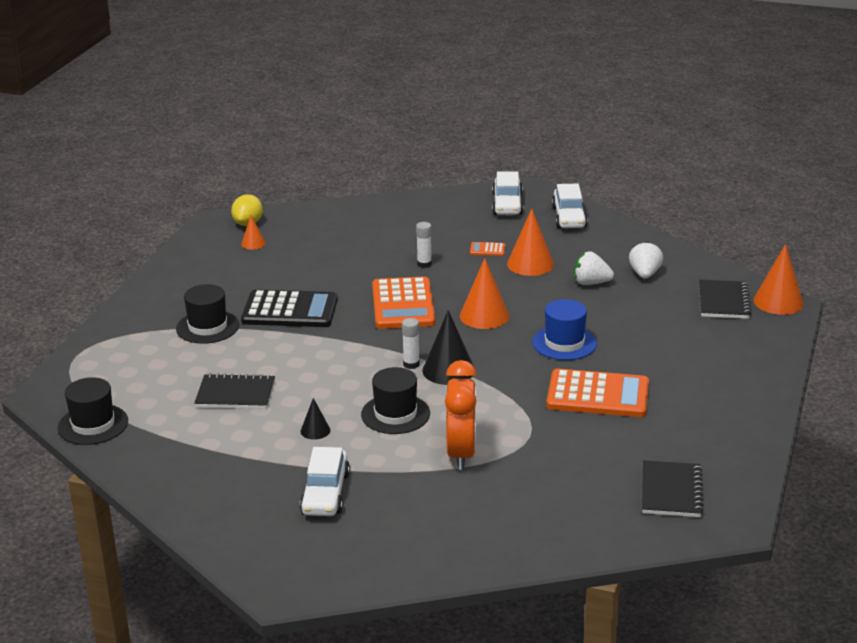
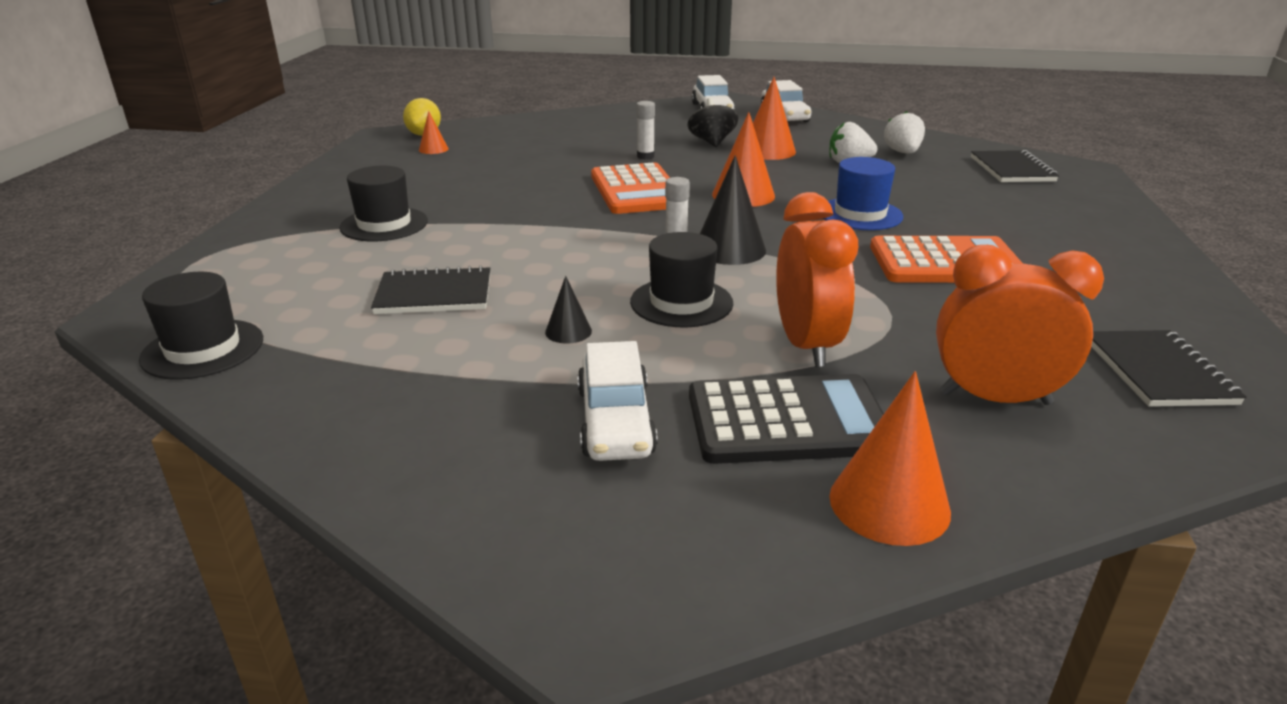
camera: 10 degrees left, 0 degrees up
black calculator [241,289,338,327] -> black calculator moved to [689,374,884,464]
orange calculator [470,242,505,256] -> black spinning top [688,98,738,147]
orange cone [753,244,804,315] -> orange cone moved to [829,371,951,546]
none -> orange clock [936,245,1104,405]

